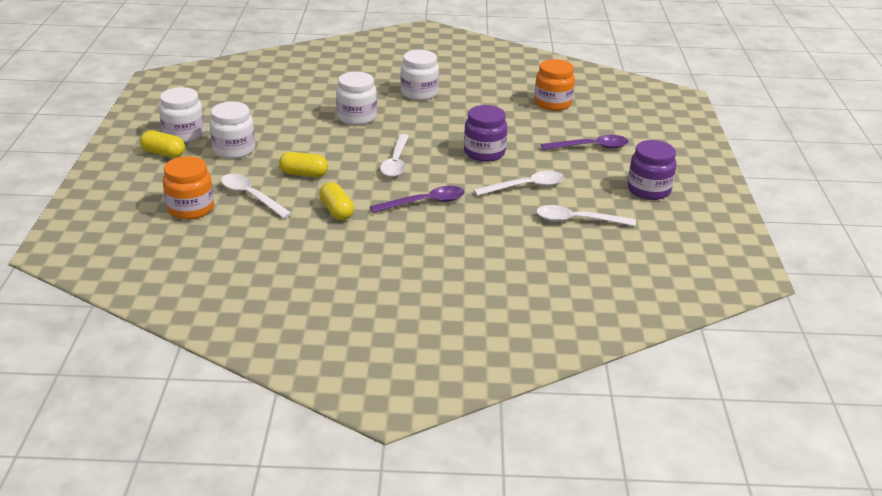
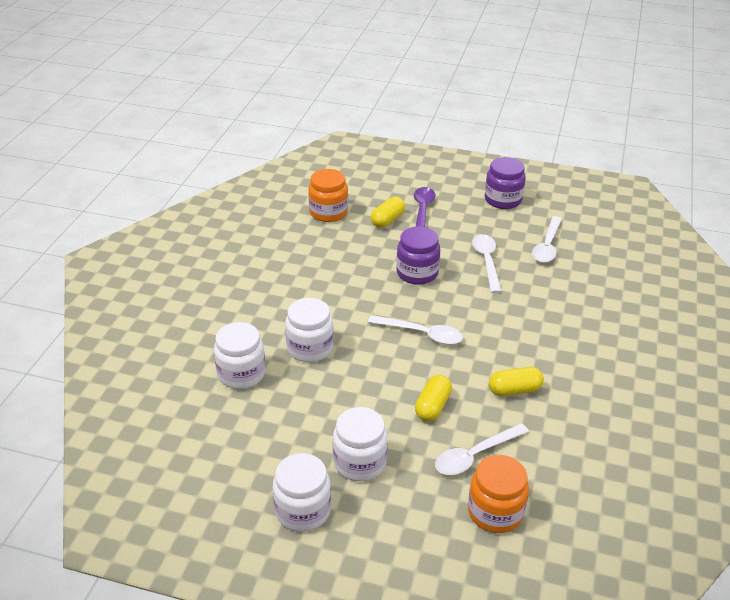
camera: 75 degrees left, 5 degrees up
yellow capsule [140,130,185,158] -> yellow capsule moved to [371,197,405,228]
purple spoon [370,186,465,213] -> none
white jar [401,50,439,101] -> white jar moved to [214,322,265,389]

